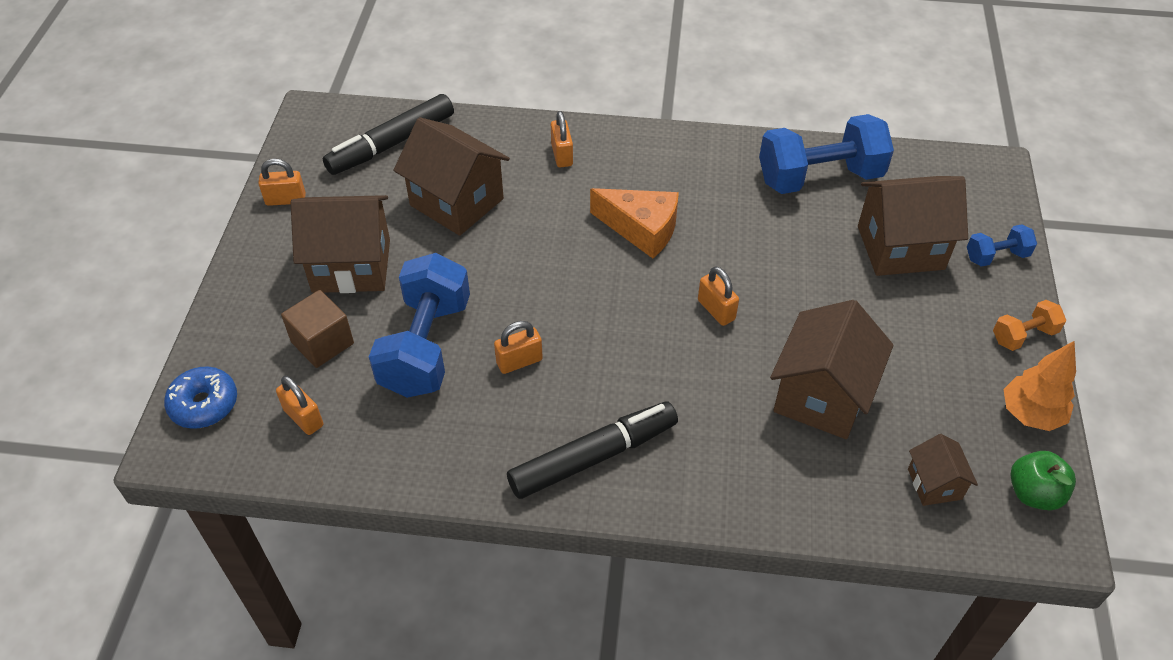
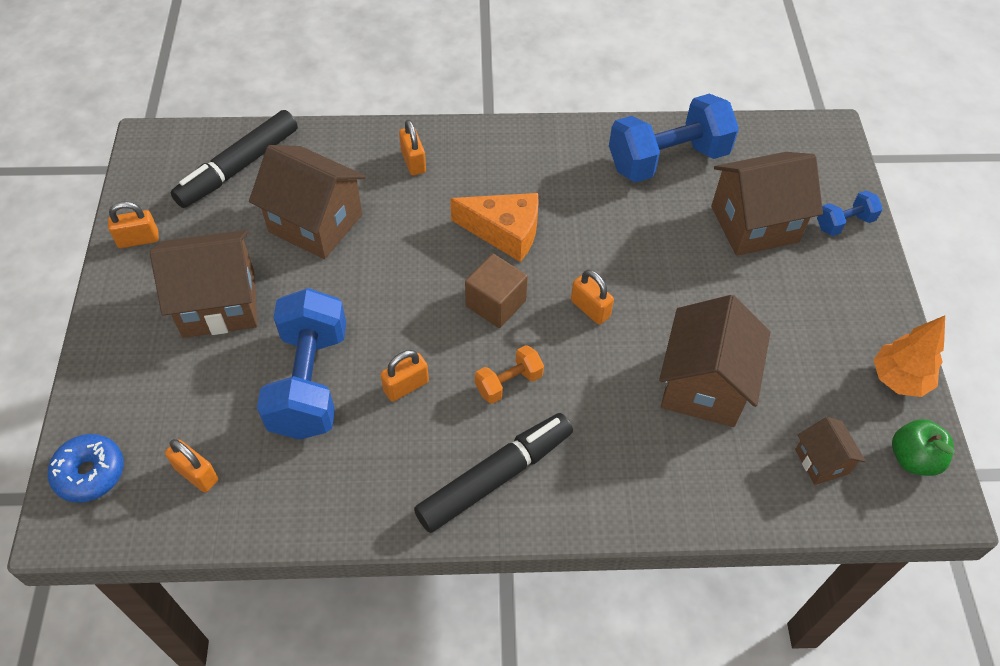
camera: 10 degrees left, 5 degrees up
brown cube [281,290,354,368] -> brown cube moved to [465,254,528,328]
orange dumbbell [993,300,1066,351] -> orange dumbbell moved to [475,345,544,404]

